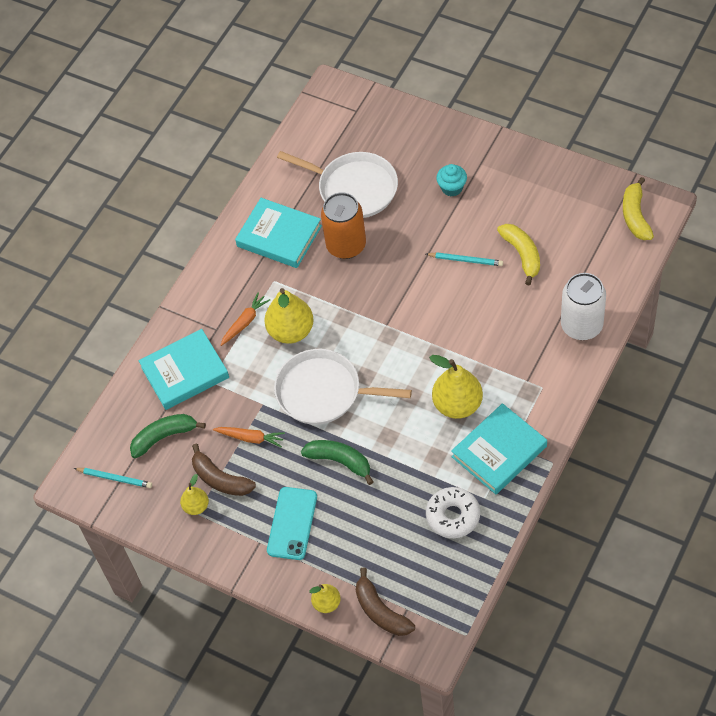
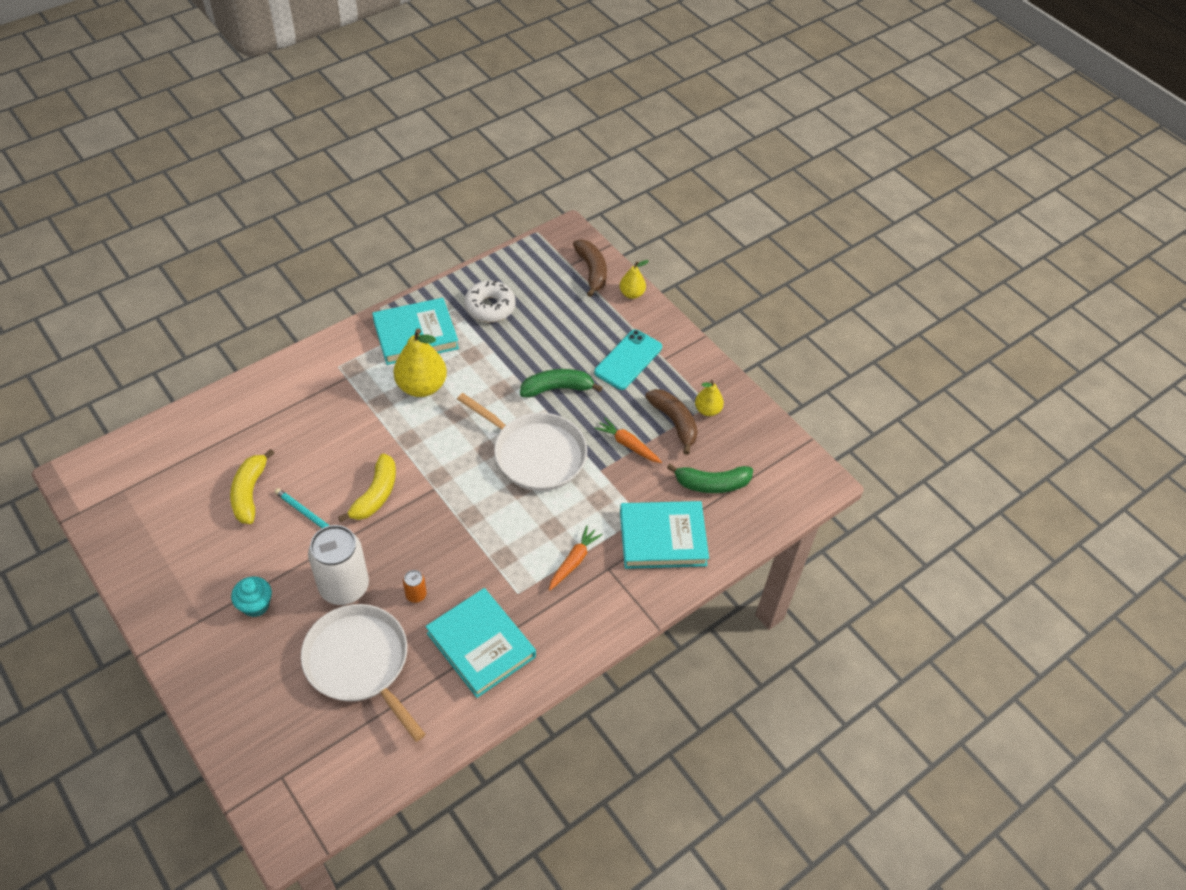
camera: 165 degrees left, 5 degrees down
turquoise pencil [74,468,152,488] -> none
orange carrot [221,292,270,346] -> orange carrot turned 150 degrees clockwise [549,526,603,590]
yellow pear [264,288,314,344] -> none
green banana [301,440,374,485] -> green banana turned 120 degrees clockwise [520,369,603,398]
orange can [321,192,366,259] -> orange can [403,570,427,603], size x0.42
white can [561,273,606,340] -> white can moved to [308,525,369,605]
yellow banana [623,177,654,240] -> yellow banana moved to [338,454,396,522]

